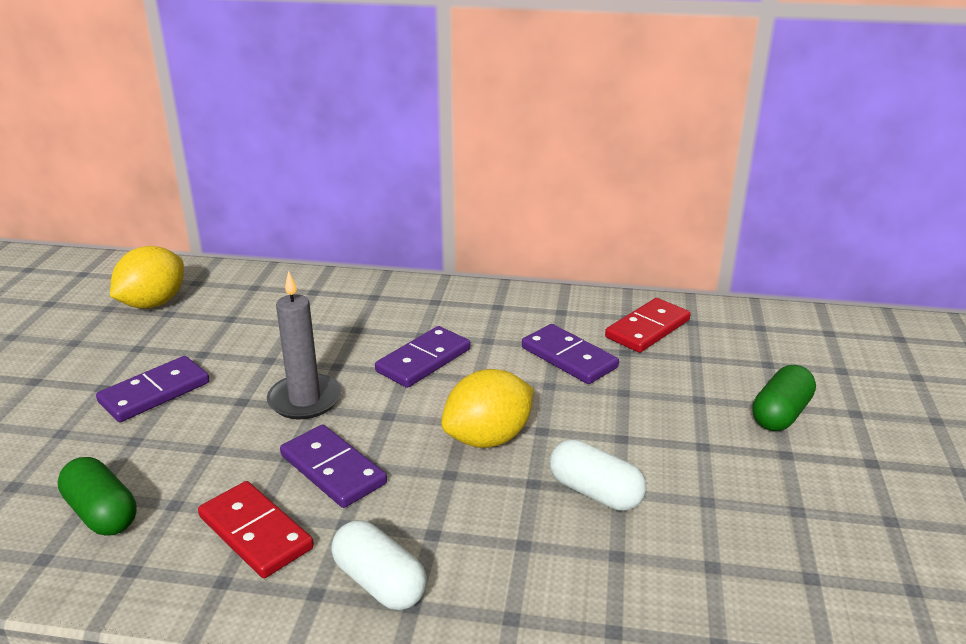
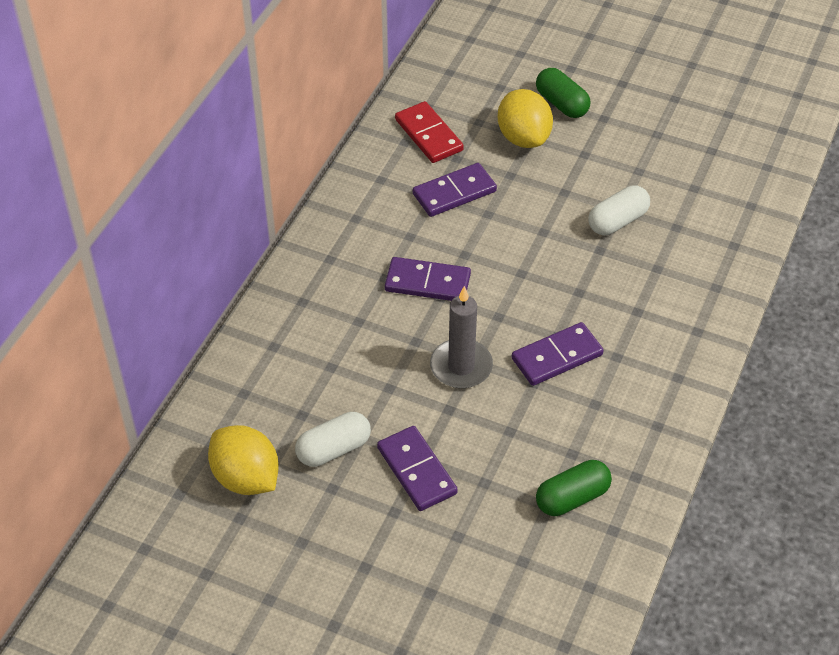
camera: 75 degrees left, 20 degrees up
red domino [198,481,314,578] -> none
white capsule [331,520,427,610] -> white capsule moved to [295,412,371,467]
purple domino [375,326,470,388] -> purple domino turned 45 degrees counterclockwise [385,257,471,301]
yellow lemon [441,369,534,448] -> yellow lemon moved to [498,89,553,148]

